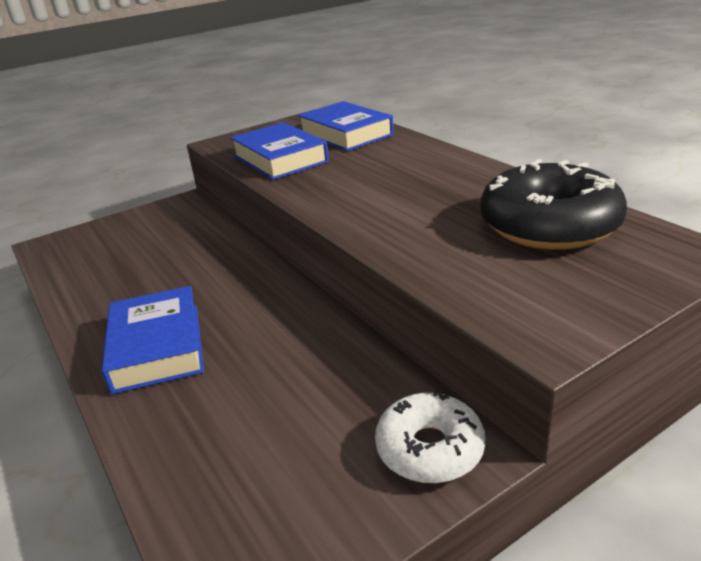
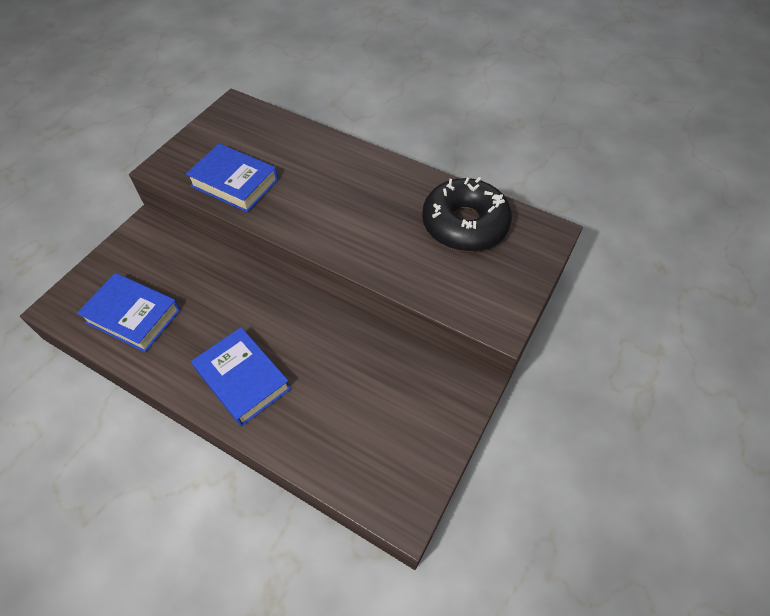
camera: 30 degrees left, 25 degrees up
blue book [298,101,394,151] -> blue book moved to [77,273,181,352]
white donut [375,389,486,483] -> none

